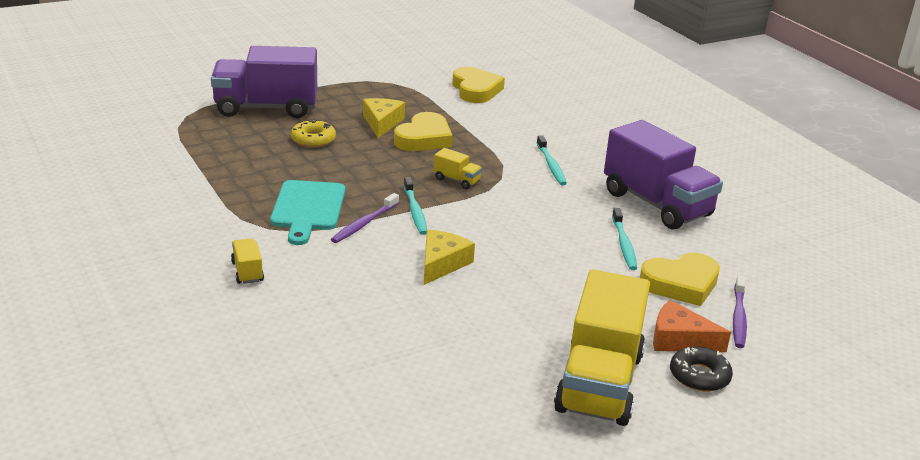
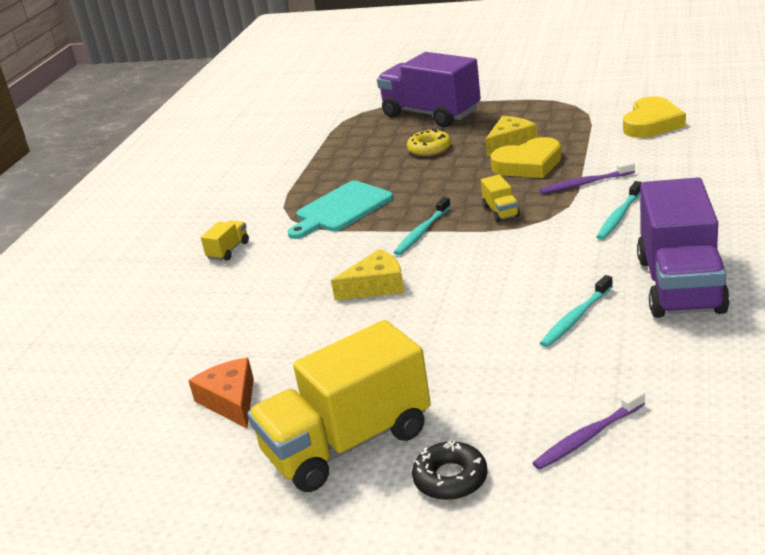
camera: 50 degrees right, 0 degrees up
purple toothbrush [331,193,399,243] -> purple toothbrush moved to [540,161,635,194]
yellow heart [640,253,720,306] -> none
orange cheese [653,300,731,352] -> orange cheese moved to [188,358,254,428]

